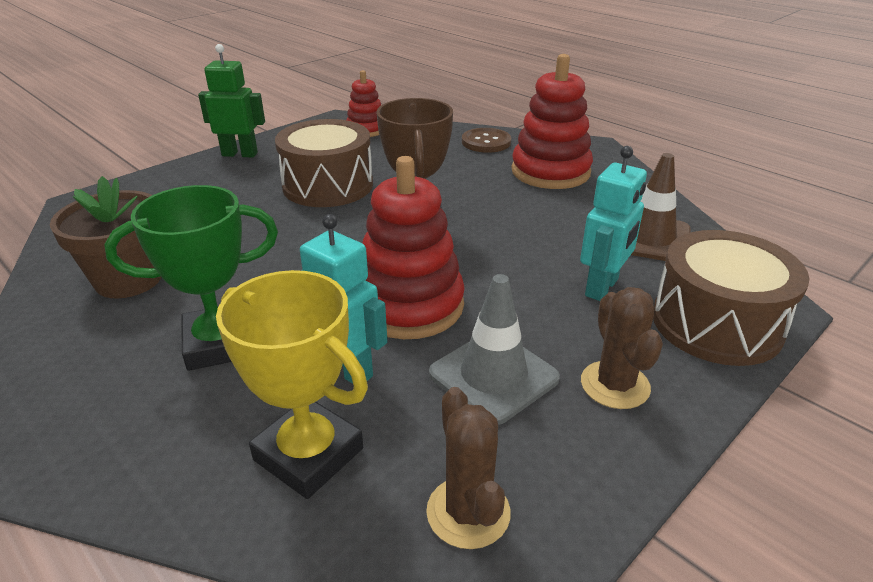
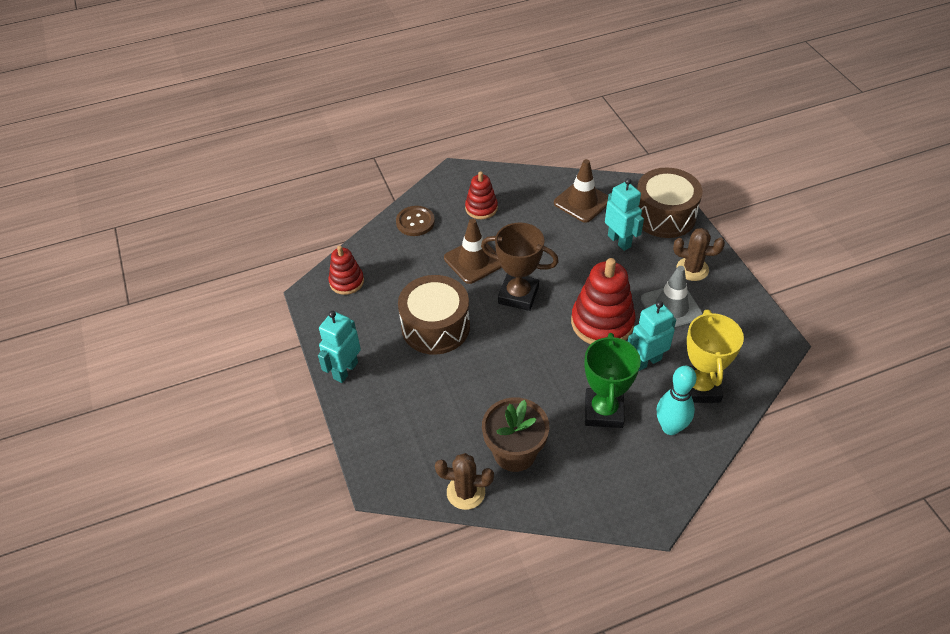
camera: 65 degrees left, 15 degrees up
green robot [198,44,265,158] -> turquoise robot [318,311,361,383]
yellow trophy [216,270,368,499] -> yellow trophy turned 60 degrees counterclockwise [680,310,744,403]
brown cactus [426,387,511,549] -> brown cactus moved to [435,453,494,510]
red stacking toy [511,54,593,189] -> red stacking toy [465,171,498,219], size x0.58
none -> brown traffic cone [444,219,502,284]
none -> turquoise bowling pin [656,366,697,435]

